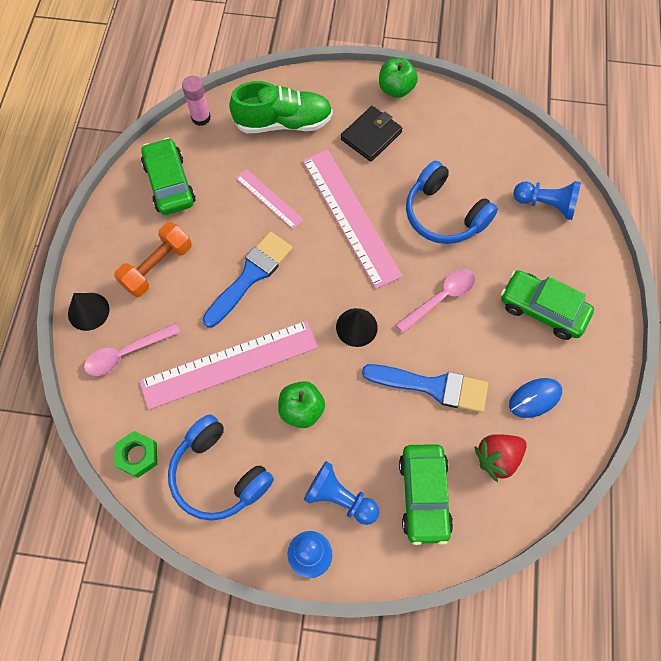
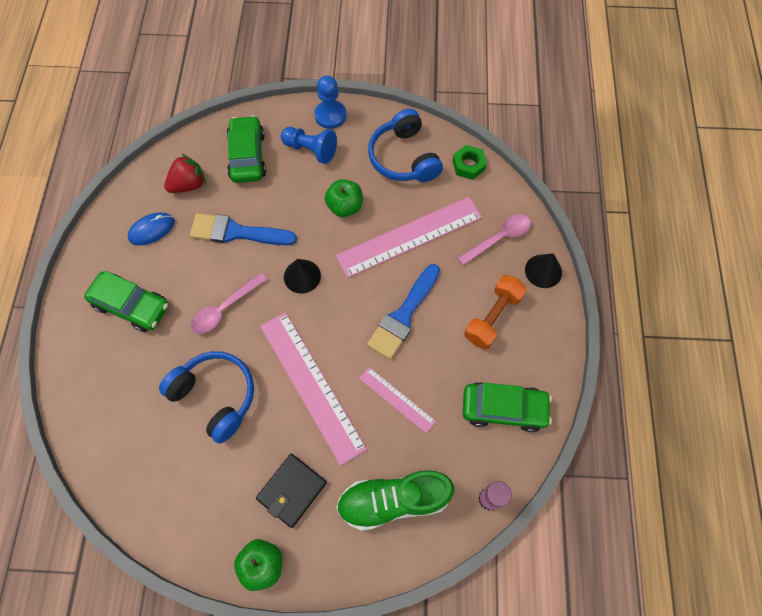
camera: 175 degrees right, 0 degrees up
green car [141,138,196,215] -> green car turned 60 degrees counterclockwise [463,382,552,432]
blue headphones [168,414,274,521] -> blue headphones turned 150 degrees counterclockwise [368,109,443,182]
blue pawn [514,181,581,220] -> none

